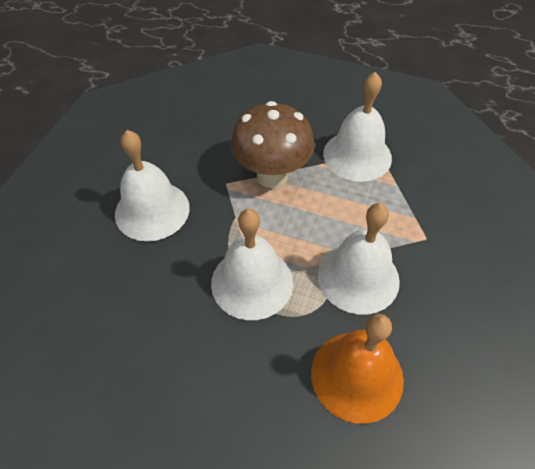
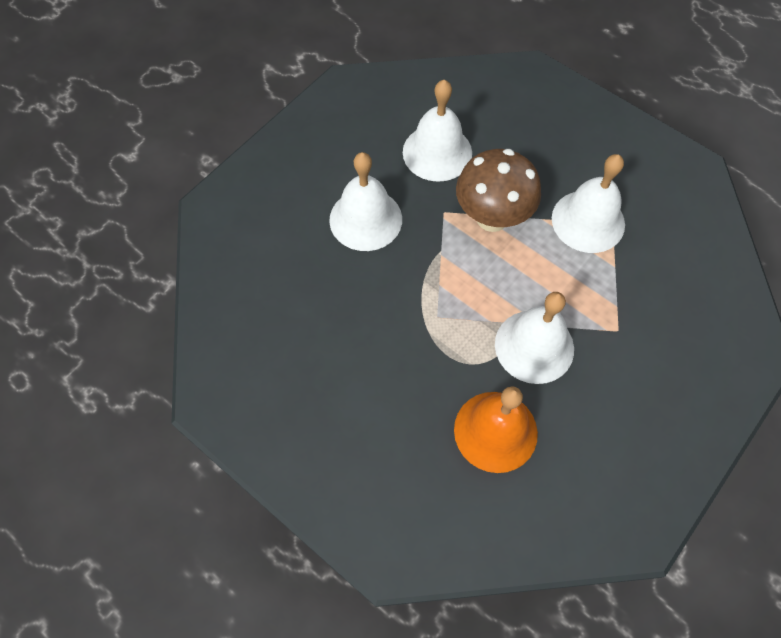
camera: 20 degrees right, 10 degrees up
white bell [211,209,293,320] -> white bell moved to [403,80,472,182]

